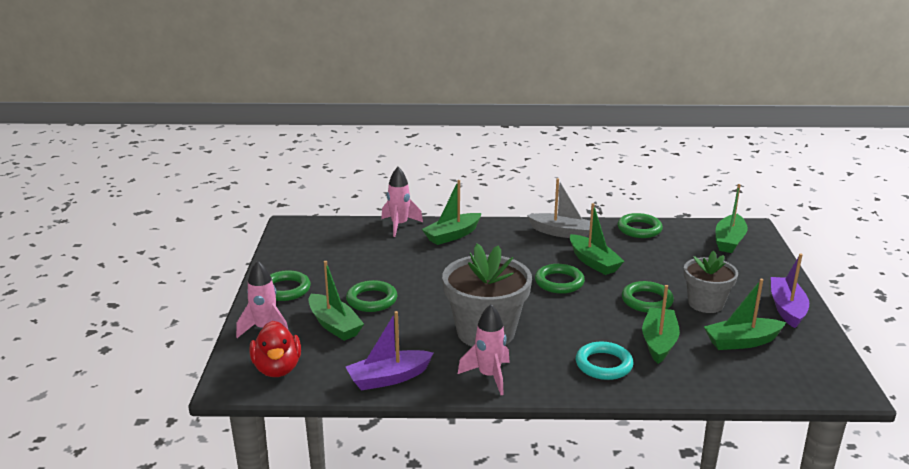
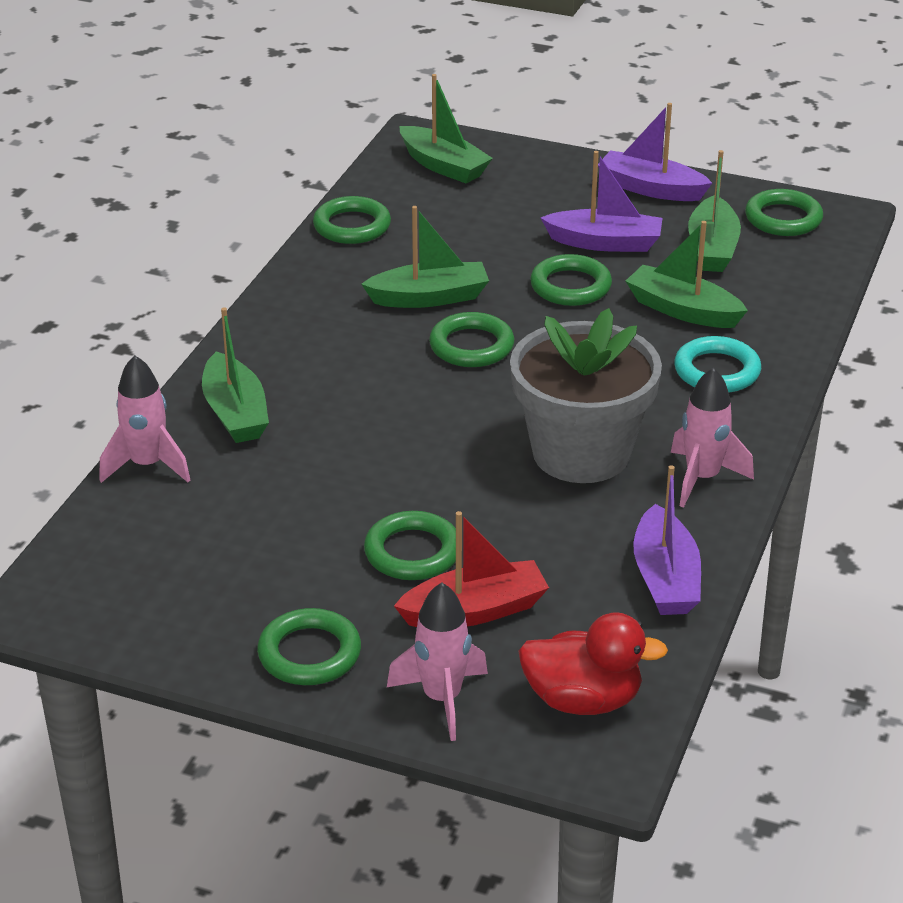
camera: 70 degrees left, 10 degrees up
green boat [309,261,364,341] -> red boat [394,511,549,627]
grey boat [527,178,590,238] -> none
grey flower pot [684,251,738,313] -> purple boat [541,151,662,252]
none -> green ring [745,189,823,236]

